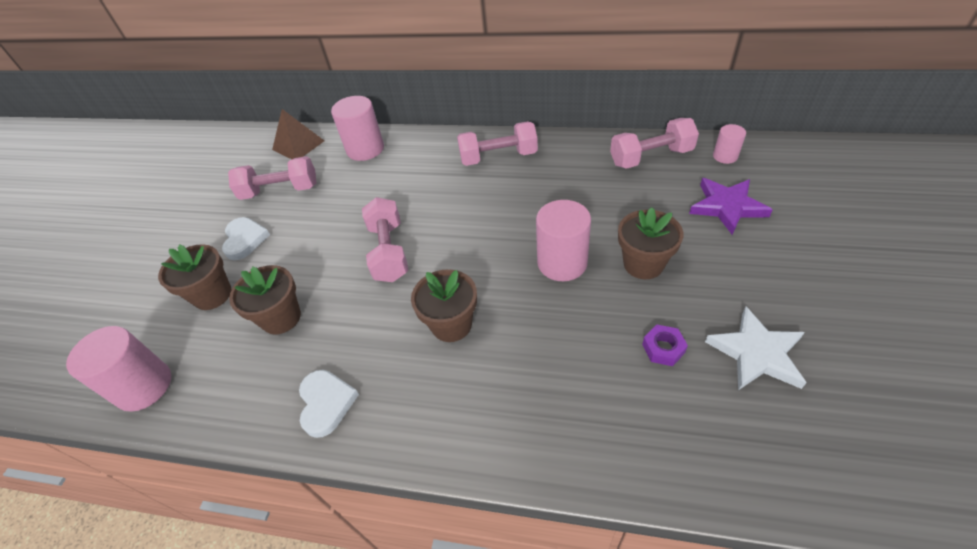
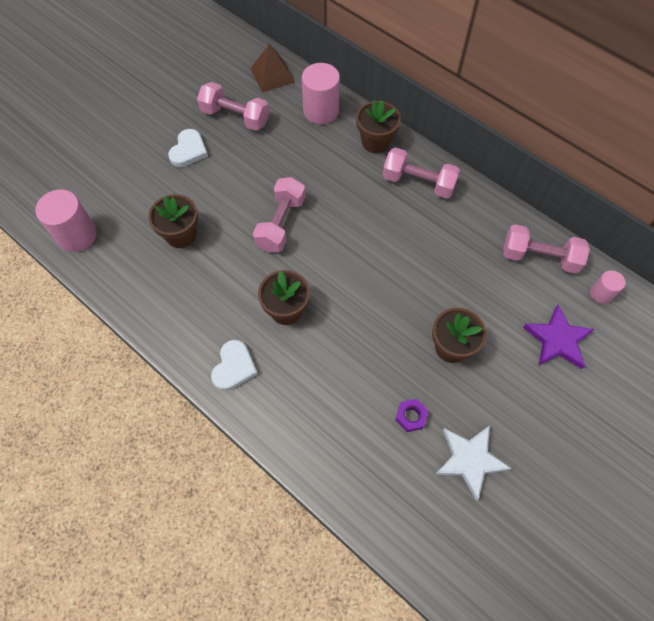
camera: 25 degrees right, 15 degrees up
brown flower pot [158,244,232,310] -> brown flower pot moved to [356,100,401,153]
white heart [299,370,359,438] -> white heart moved to [211,340,258,391]
pink cylinder [536,200,591,281] -> none

